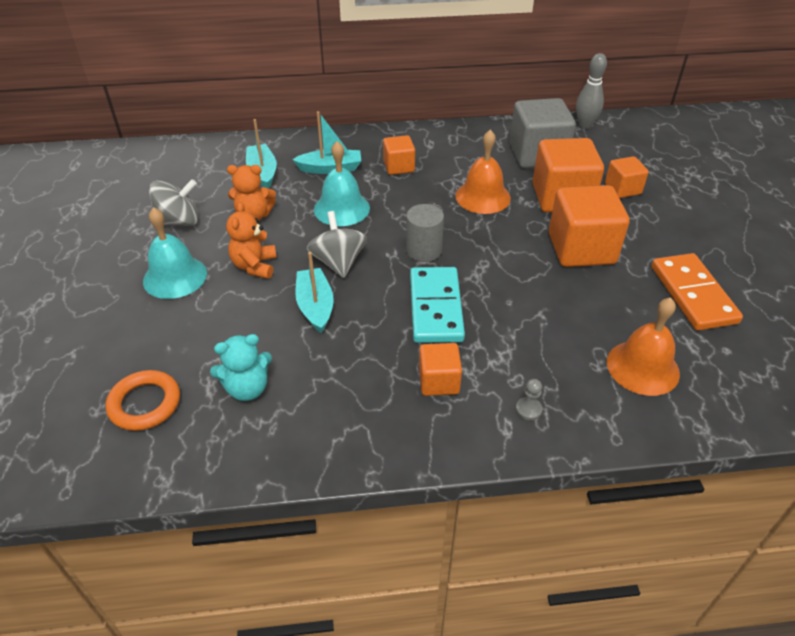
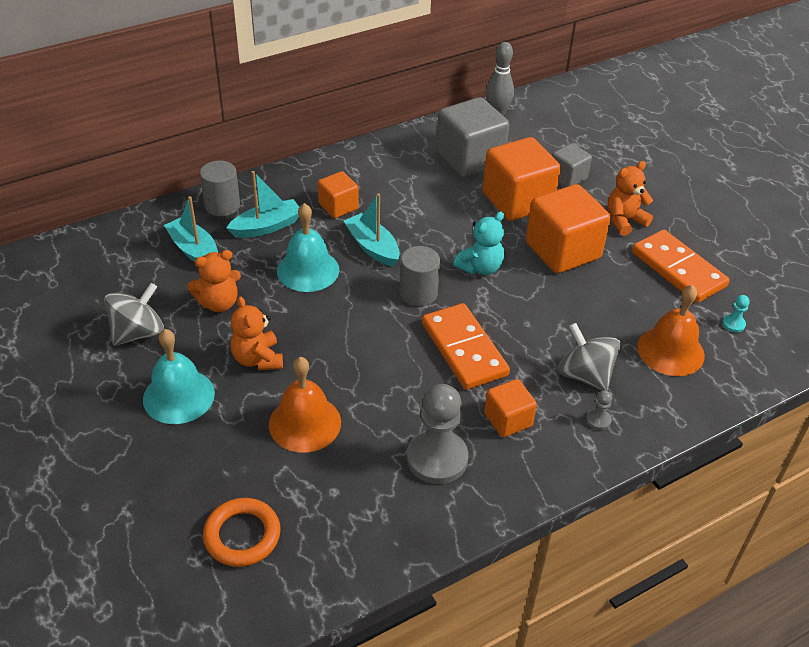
camera: 25 degrees left, 0 degrees up
turquoise teddy bear [210,334,272,401] -> turquoise teddy bear moved to [453,211,504,275]
turquoise boat [295,252,334,333] -> turquoise boat moved to [344,194,400,267]
grey spinning top [306,211,367,278] -> grey spinning top moved to [558,323,621,391]
turquoise domino [410,267,465,343] -> orange domino [422,303,510,390]
orange bell [455,130,511,214] -> orange bell moved to [269,357,341,453]
orange cube [605,156,649,198] -> grey cube [552,143,592,187]
none -> grey cylinder [200,160,240,217]
none -> grey pawn [407,384,468,484]
none -> orange teddy bear [608,161,653,236]
none -> turquoise pawn [722,295,750,332]

